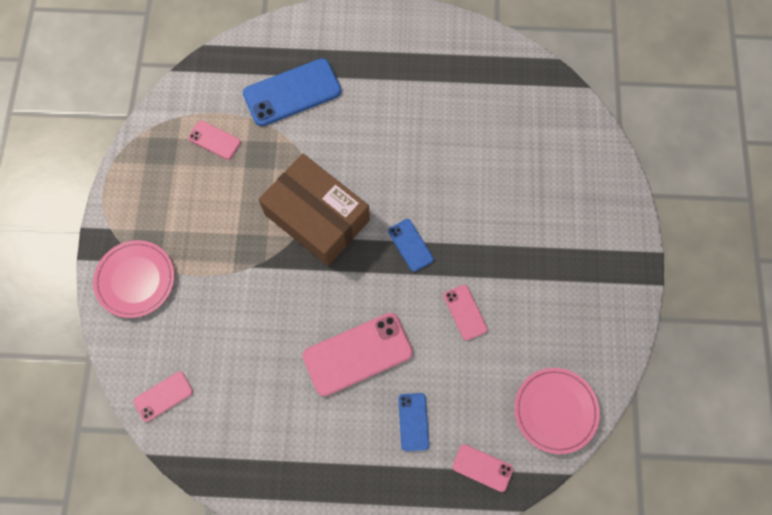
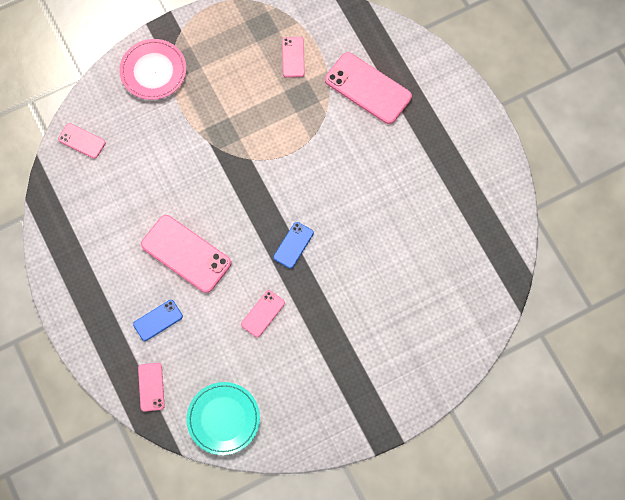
camera: 60 degrees right, 0 degrees up
blue phone [243,58,341,126] -> pink phone [325,52,412,124]
brown box [259,154,370,266] -> none
pink plate [514,368,600,454] -> turquoise plate [187,382,260,455]

